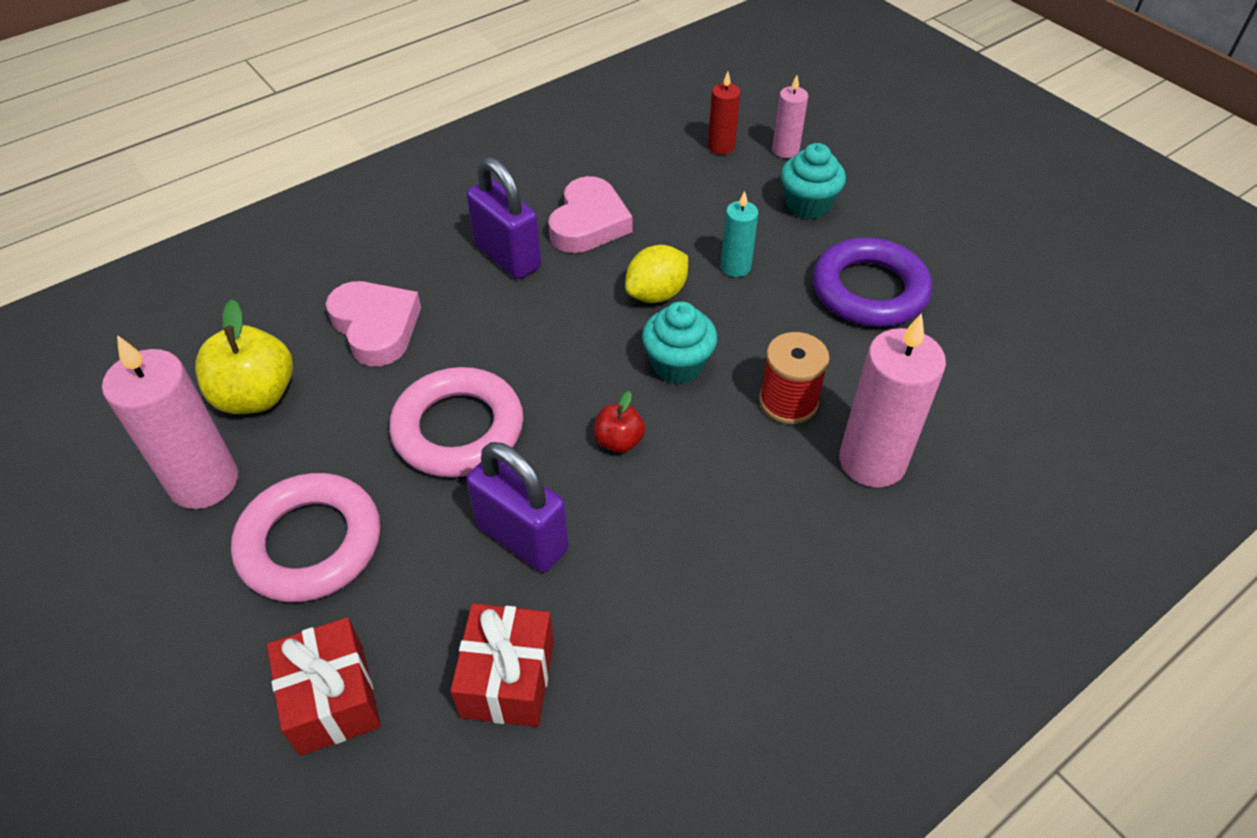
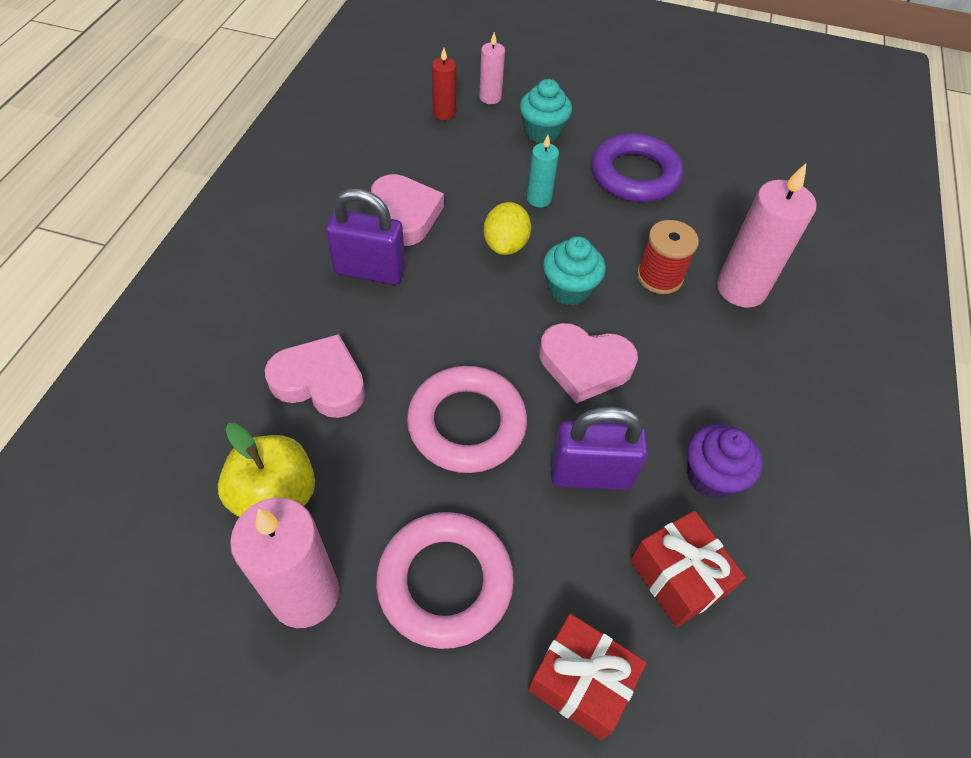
camera: 40 degrees left, 5 degrees up
red apple [594,391,645,453] -> pink heart [539,323,638,404]
none -> purple cupcake [687,424,763,499]

